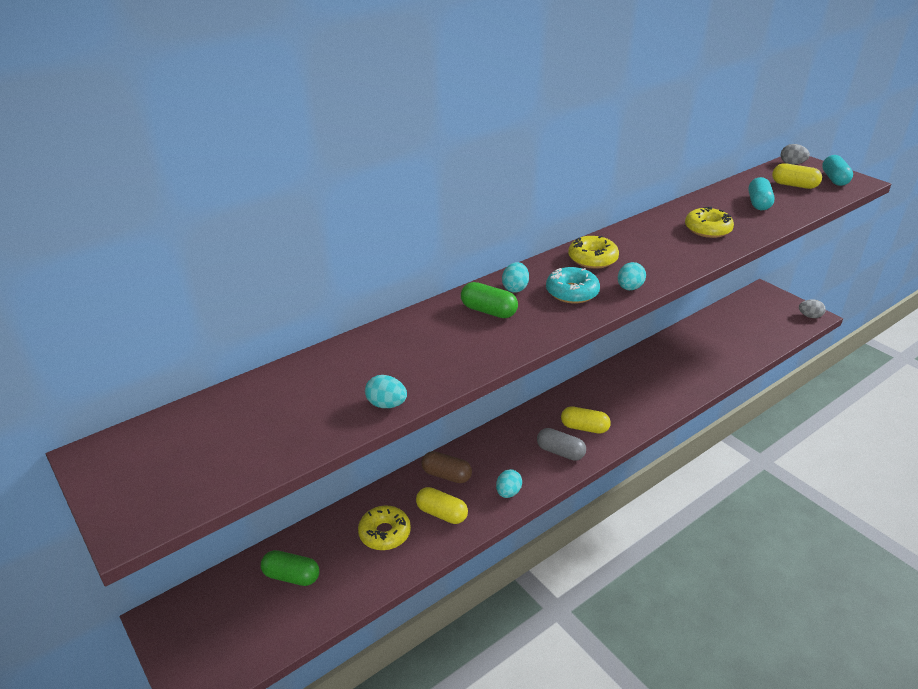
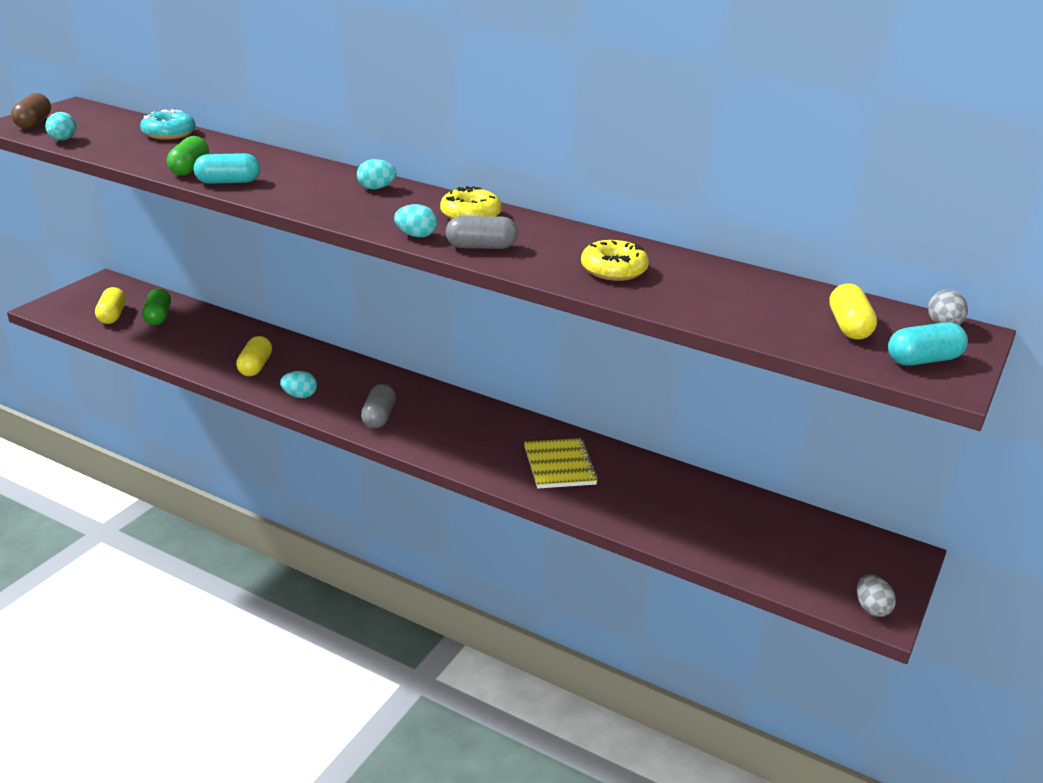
camera: 65 degrees right, 5 degrees down
yellow donut [358,505,411,550] -> none
turquoise egg [365,375,407,408] -> turquoise egg moved to [45,112,77,140]
brown capsule [421,451,472,483] -> brown capsule moved to [11,93,51,129]
green capsule [461,282,518,318] -> green capsule moved to [167,136,209,176]
turquoise donut [546,267,600,304] -> turquoise donut moved to [140,109,196,140]
yellow capsule [561,406,611,434] -> yellow capsule moved to [95,287,126,324]
turquoise capsule [748,177,775,210] -> turquoise capsule moved to [194,153,260,184]
none -> grey capsule [446,216,518,249]
none -> yellow notebook [524,438,598,489]

